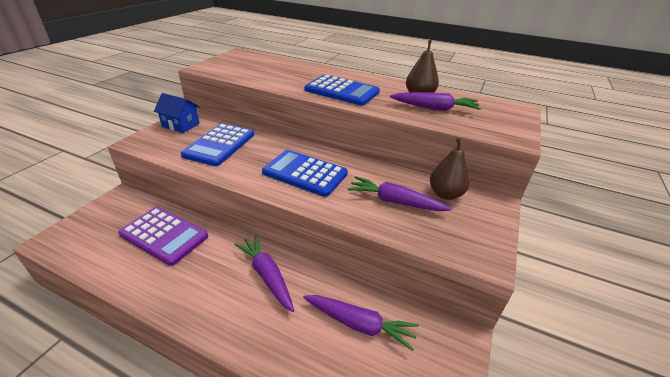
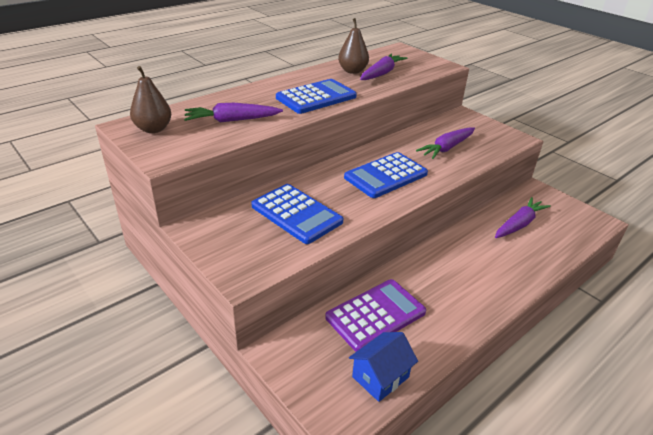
camera: 65 degrees left, 0 degrees up
blue house [154,93,200,133] -> blue house moved to [349,332,418,402]
purple carrot [234,235,294,312] -> purple carrot moved to [184,103,283,123]
brown pear [430,138,470,200] -> brown pear moved to [130,66,172,133]

